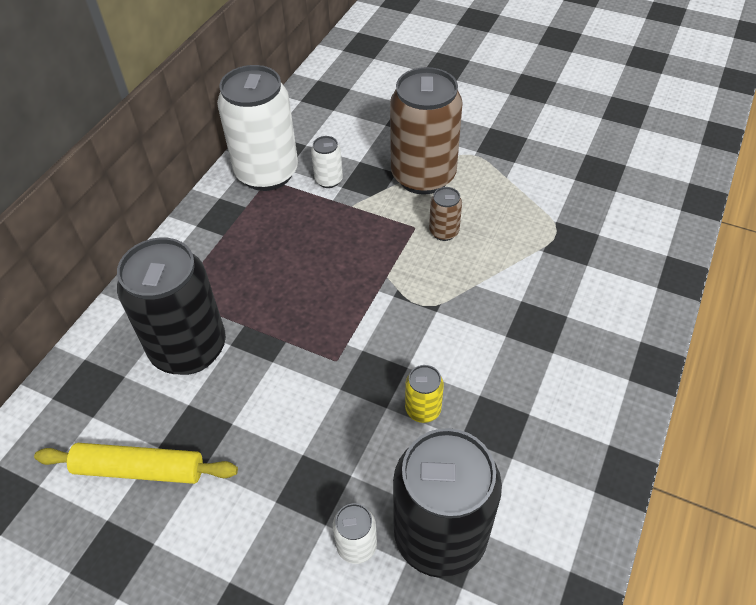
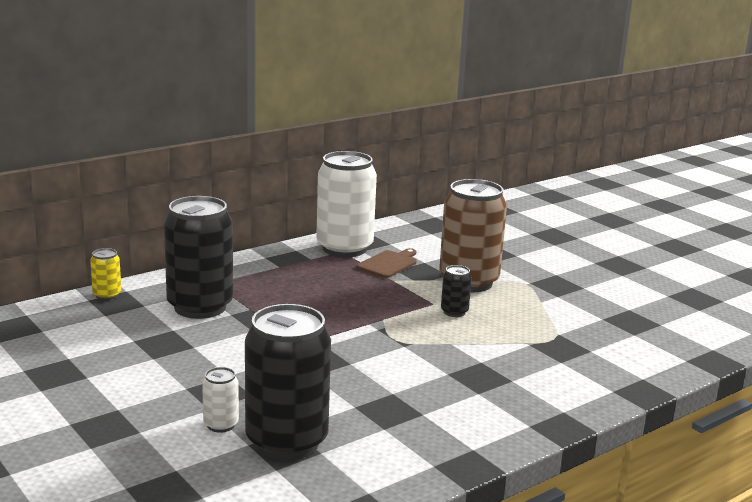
camera: 25 degrees right, 30 degrees down
yellow rolling pin [34,443,238,484] -> none
white can [311,136,343,188] -> brown cutting board [357,248,417,278]
yellow can [405,365,444,423] -> yellow can moved to [90,248,121,300]
brown can [429,187,462,241] -> black can [441,265,472,317]

